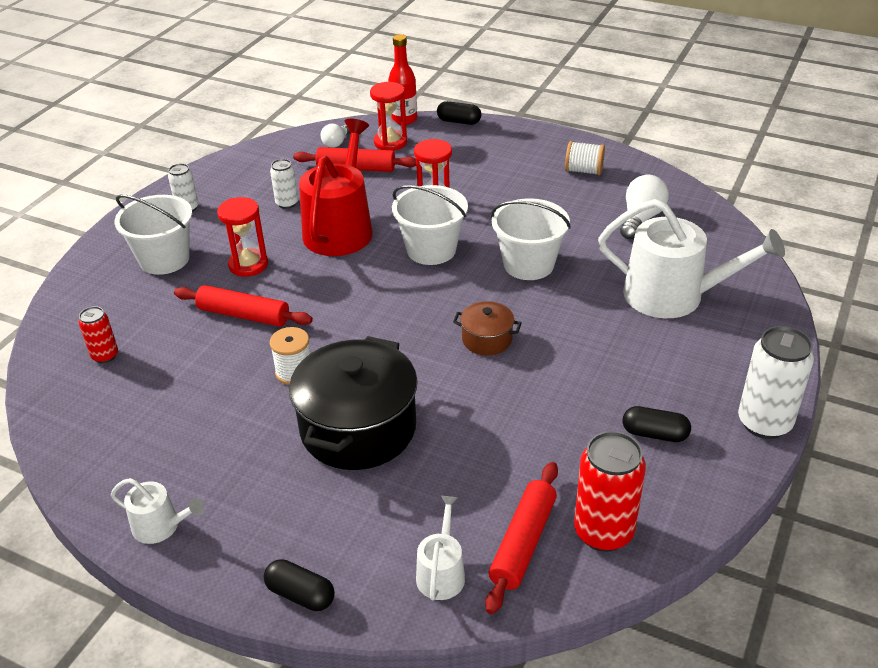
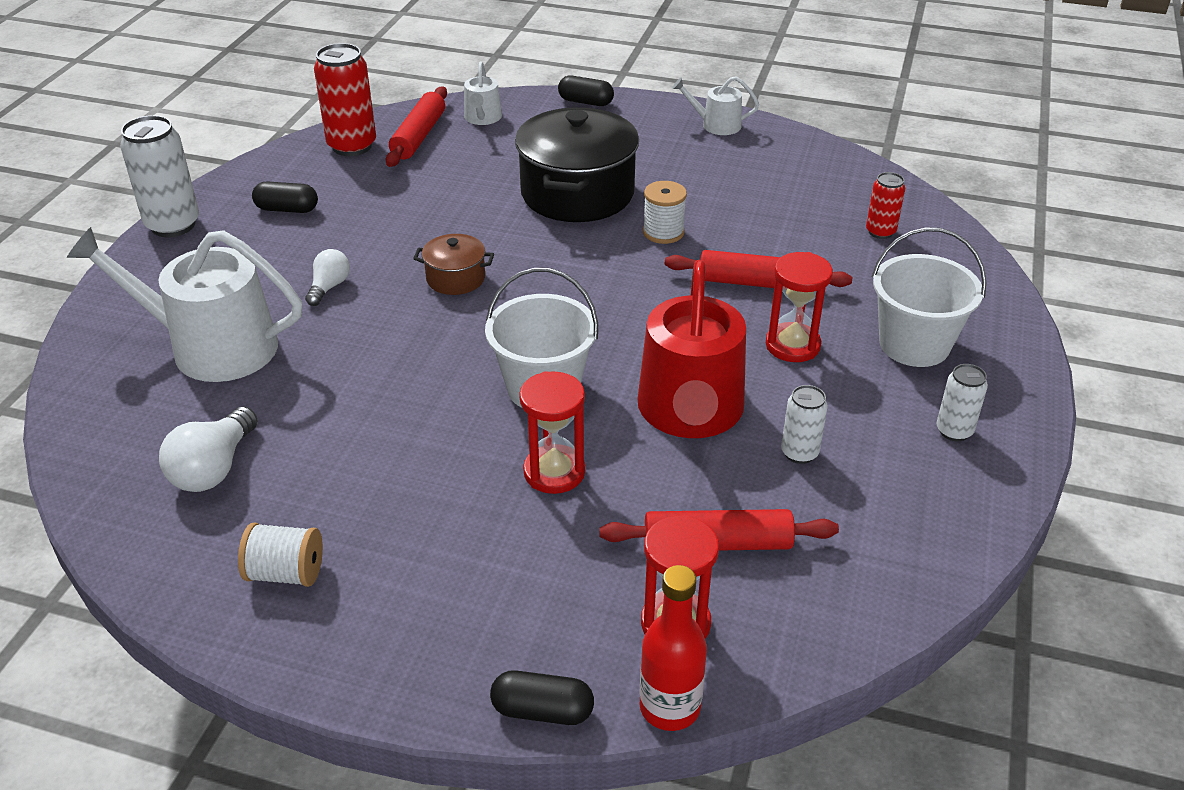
camera: 170 degrees right, 0 degrees up
white light bulb [321,124,350,148] -> white light bulb moved to [305,249,350,306]
white bucket [491,198,571,280] -> none

